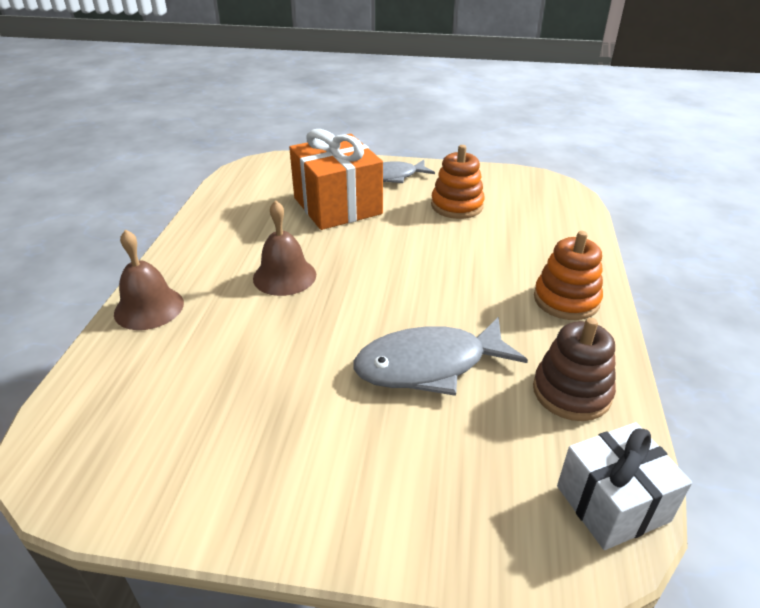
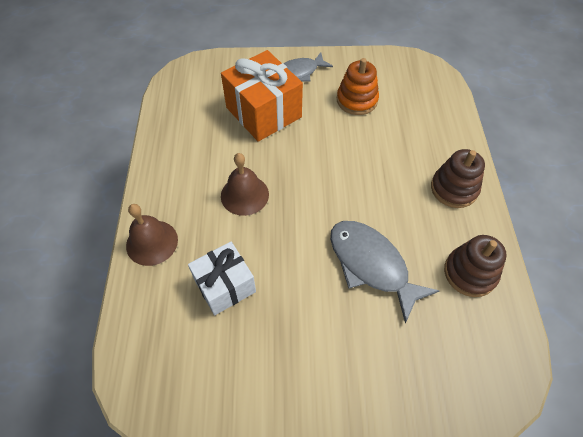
camera: 10 degrees left, 20 degrees up
grey fish [353,317,528,396] -> grey fish turned 75 degrees clockwise [330,221,439,324]
orange stacking toy [534,231,603,320] -> brown stacking toy [431,149,485,208]
white gift [557,422,692,550] -> white gift moved to [188,242,256,315]

